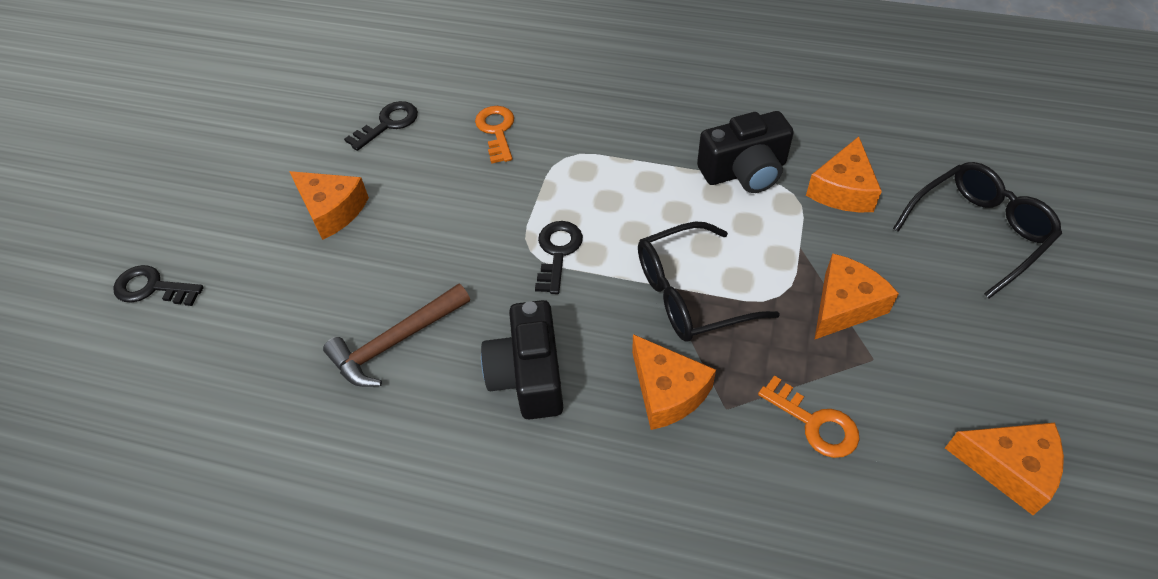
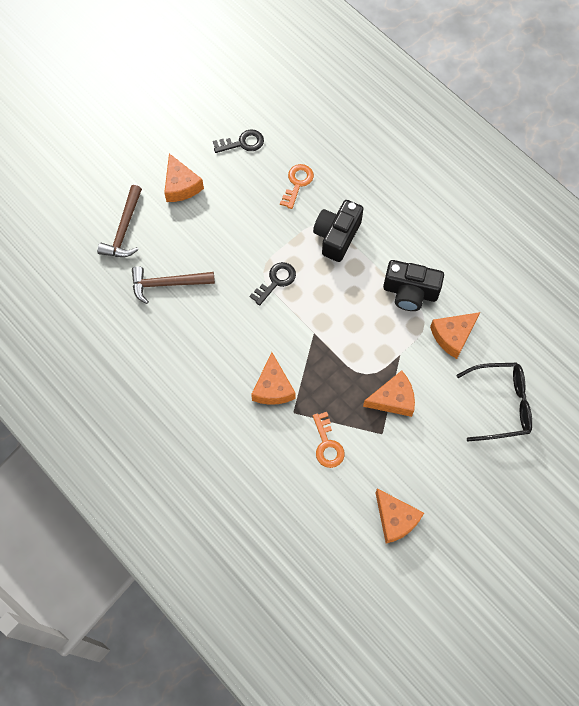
camera: 30 degrees right, 15 degrees up
black key [113,265,204,306] -> none
black camera [481,300,563,420] -> black camera moved to [313,200,363,262]
black glasses [638,222,780,342] -> none
none -> brown hammer [97,185,142,257]

